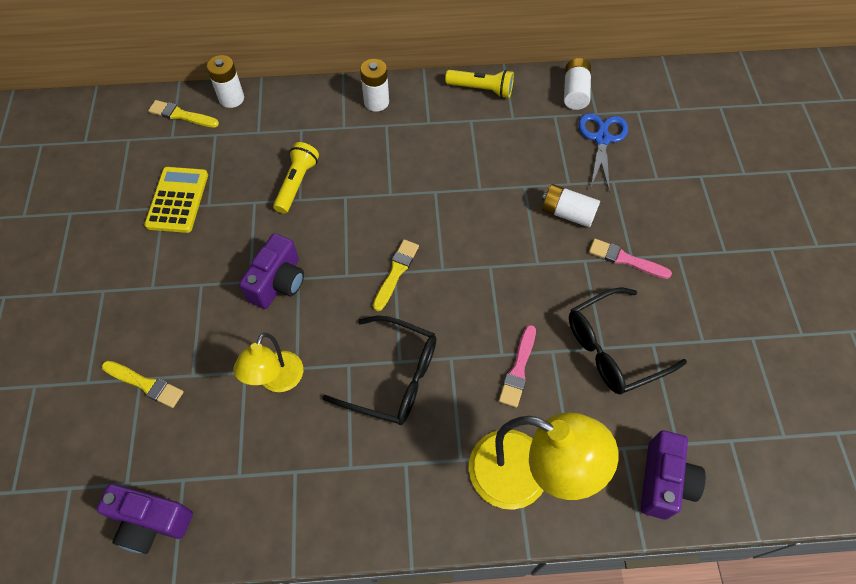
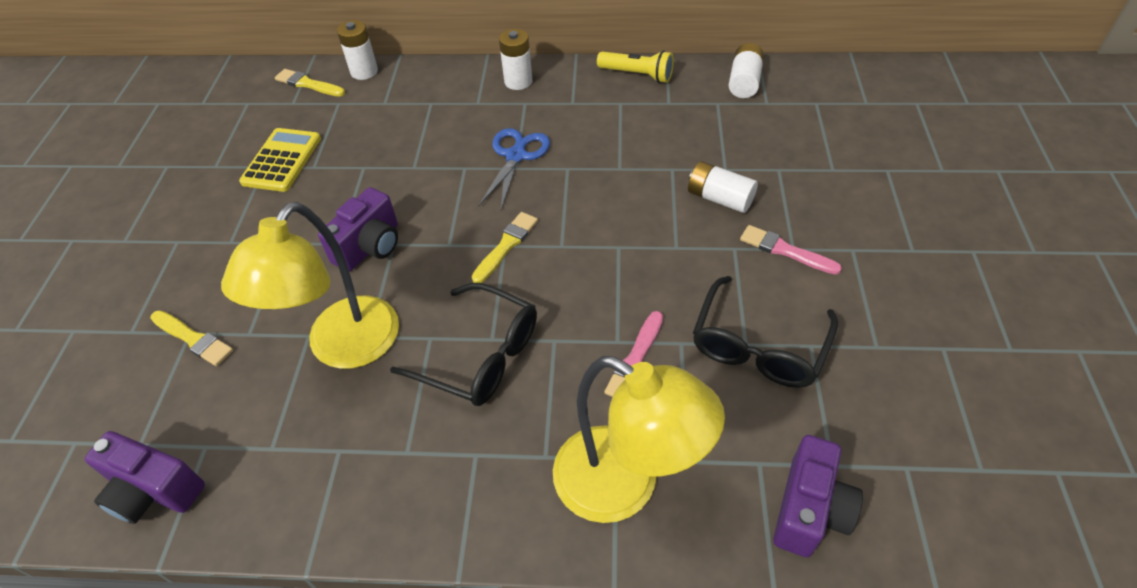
camera: 10 degrees right, 10 degrees down
yellow lamp [233,333,303,392] -> yellow lamp [221,202,399,369], size x1.69
yellow flashlight [273,142,319,214] -> none
black glasses [569,287,687,395] -> black glasses turned 45 degrees counterclockwise [693,276,838,388]
blue scissors [578,113,628,193] -> blue scissors moved to [478,128,550,212]

